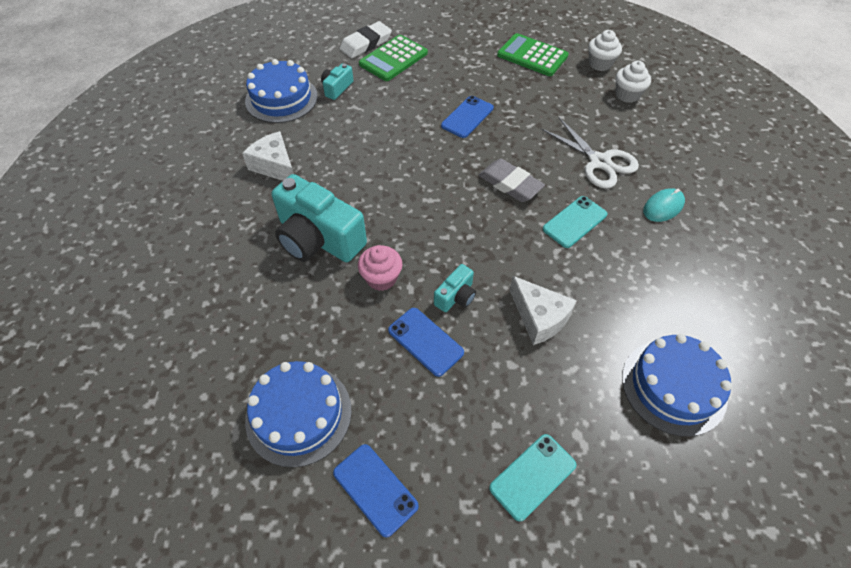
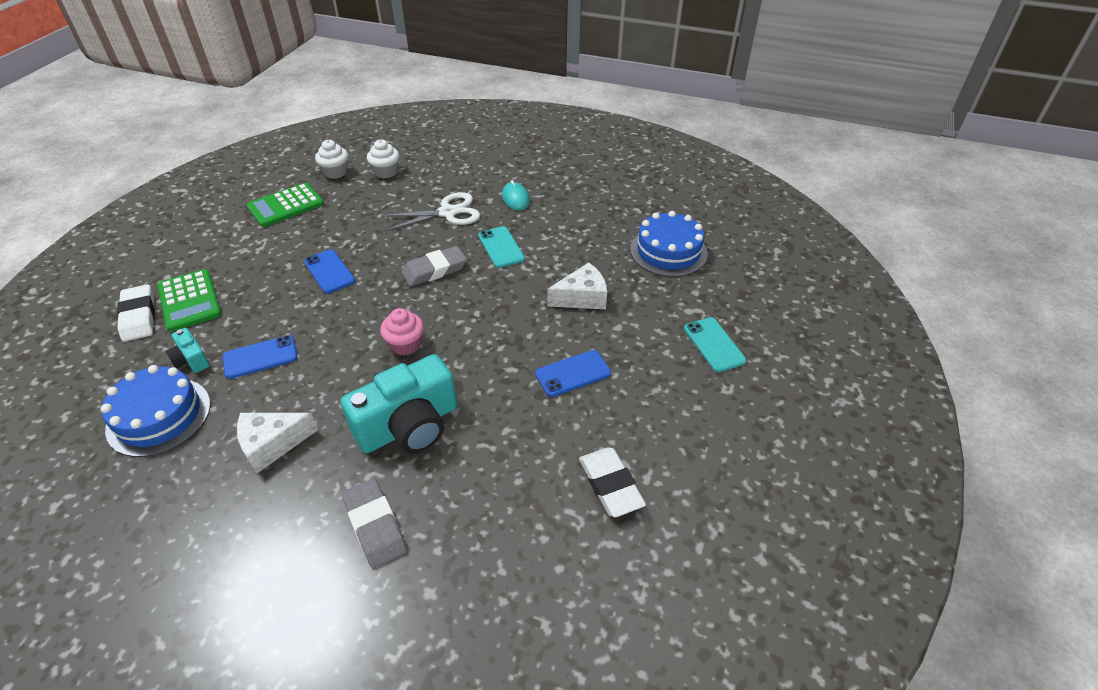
camera: 70 degrees left, 10 degrees down
blue cake [245,361,352,468] -> white eraser [579,448,646,517]
blue phone [333,444,419,538] -> blue phone moved to [222,335,298,379]
pink cupcake [358,245,402,291] -> pink cupcake moved to [380,308,424,355]
turquoise camera [434,264,476,312] -> none
none -> grey eraser [342,478,407,569]

